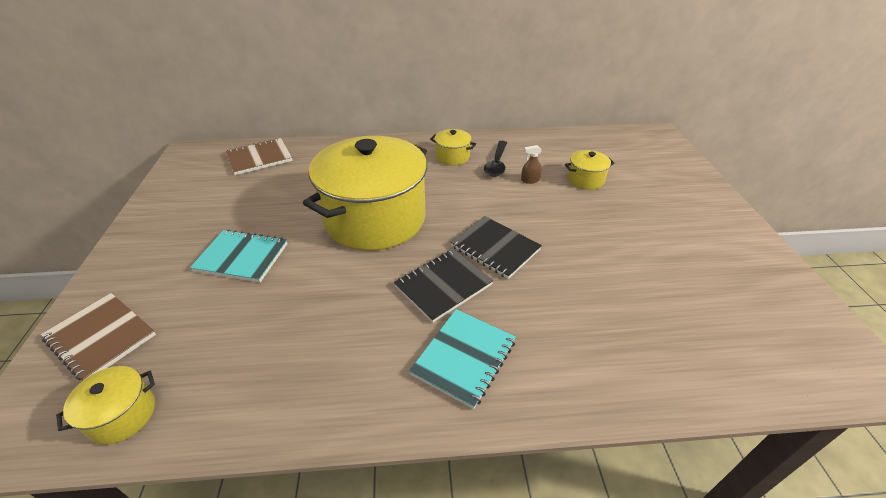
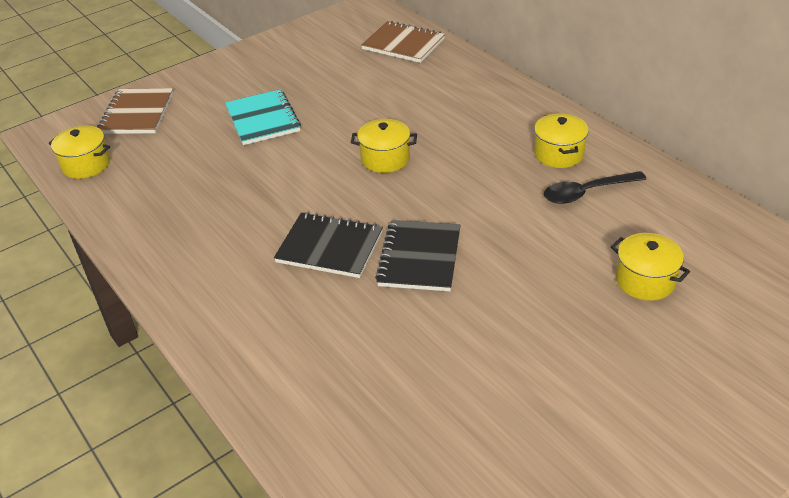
camera: 60 degrees right, 0 degrees up
yellow pot [303,136,427,251] -> yellow pot [351,119,417,173], size x0.40
turquoise notebook [409,309,516,409] -> none
brown spray bottle [521,145,542,184] -> none

